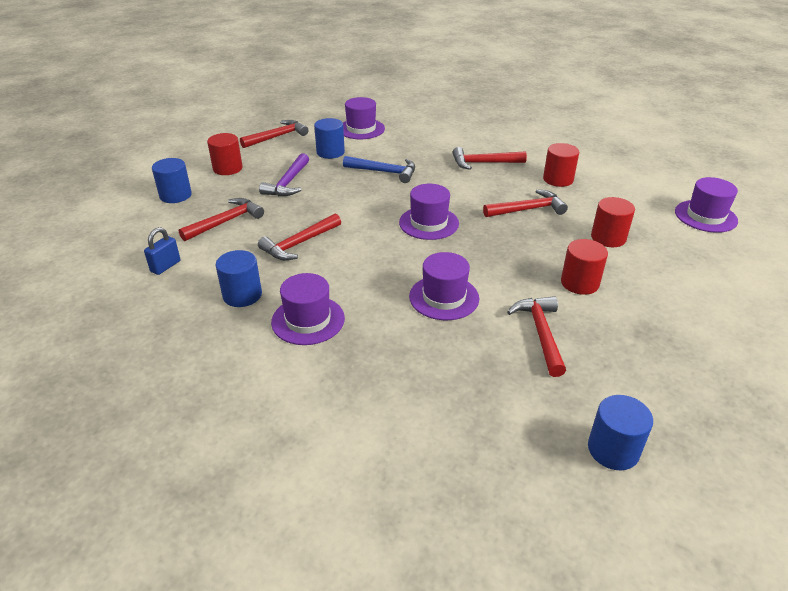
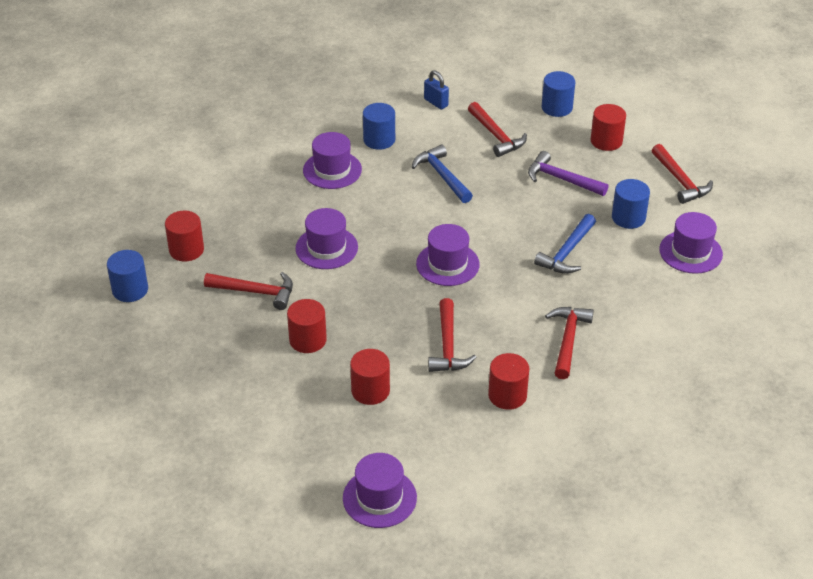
camera: 105 degrees right, 5 degrees up
red hammer [258,213,341,260] -> blue hammer [412,145,473,203]
none -> red cylinder [165,211,204,261]

